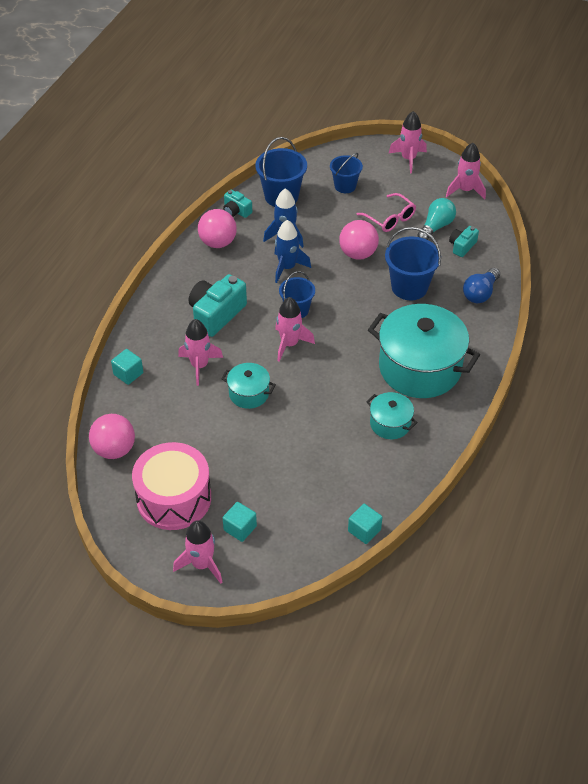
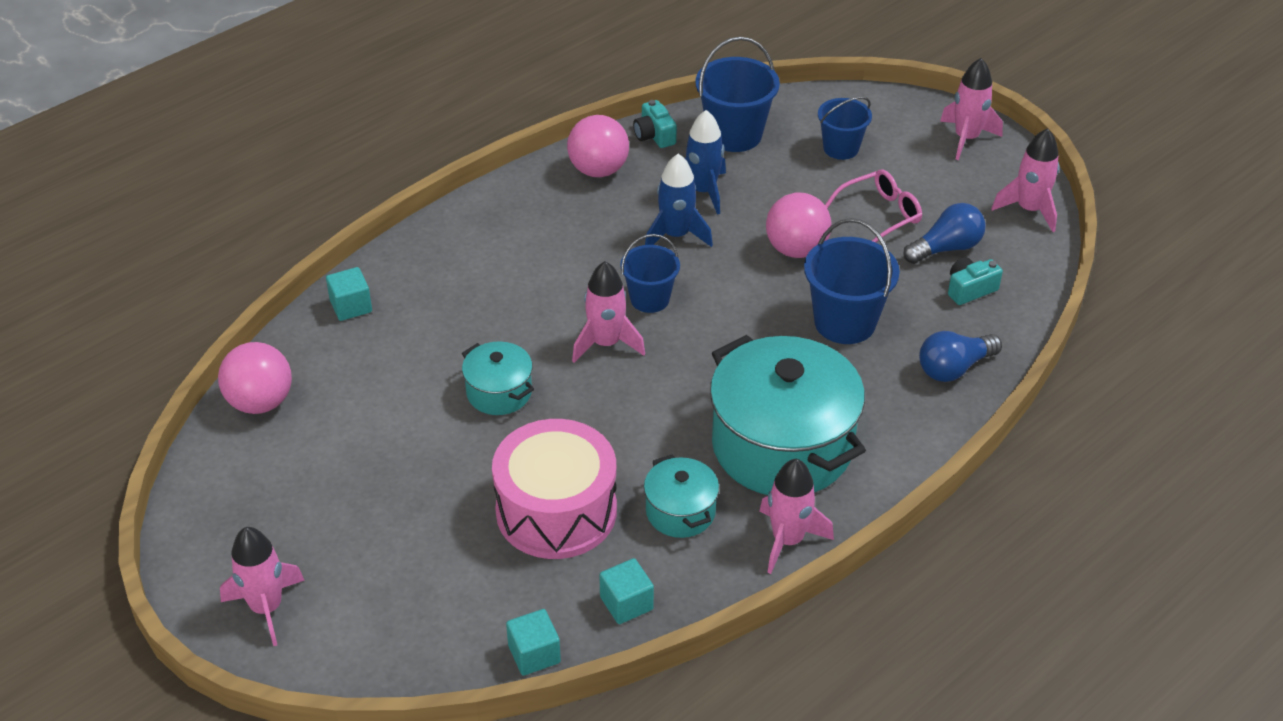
camera: 25 degrees right, 5 degrees down
pink drum [132,442,211,530] -> pink drum moved to [492,419,617,559]
pink rocket [178,319,223,386] -> pink rocket moved to [759,459,834,574]
turquoise camera [189,274,247,337] -> none
turquoise cube [223,502,257,542] -> turquoise cube moved to [599,558,654,624]
pink glasses [357,193,416,232] -> pink glasses turned 105 degrees counterclockwise [825,169,922,243]
turquoise light bulb [417,198,456,240] -> blue light bulb [903,203,986,264]

